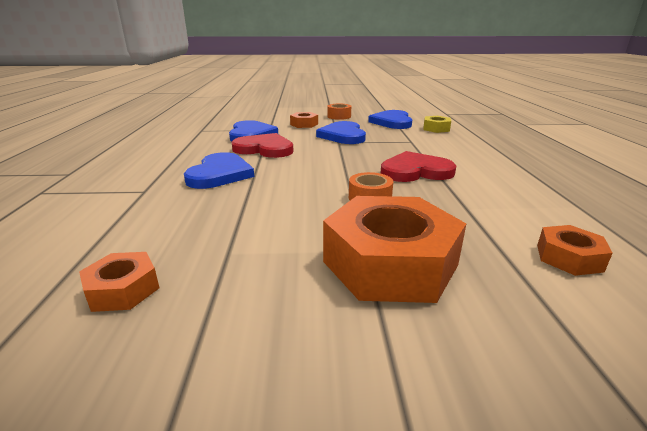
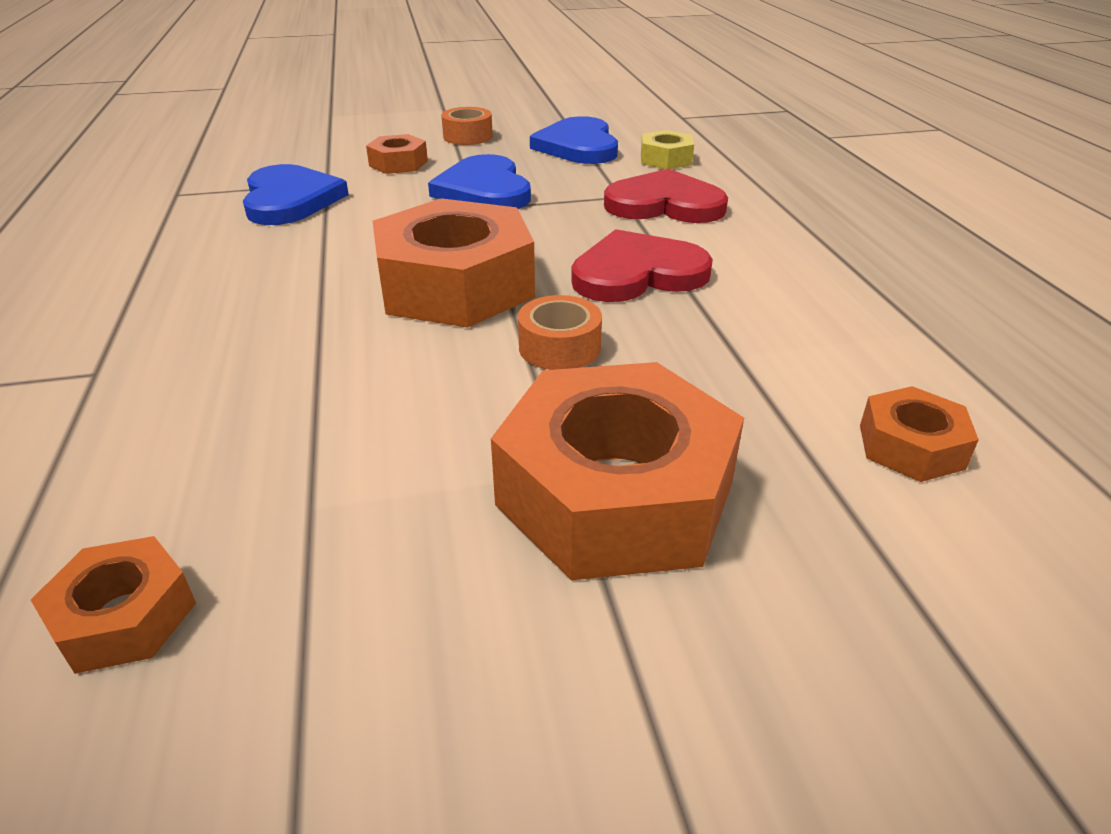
camera: 10 degrees left, 10 degrees up
blue heart [184,152,254,189] -> none
red heart [232,133,294,158] -> red heart moved to [604,169,728,223]
none -> orange nut [373,198,535,328]

